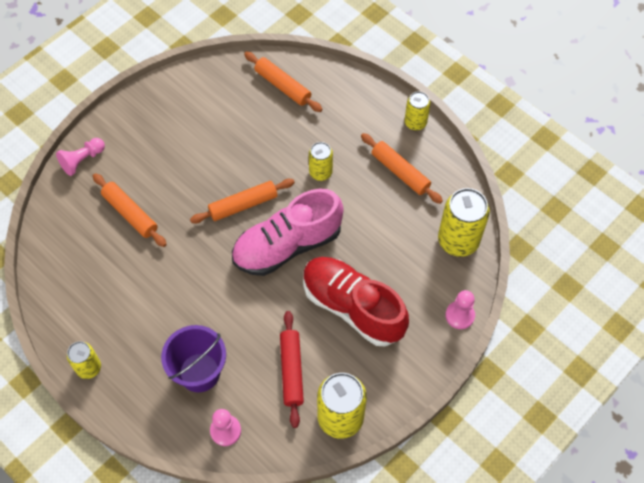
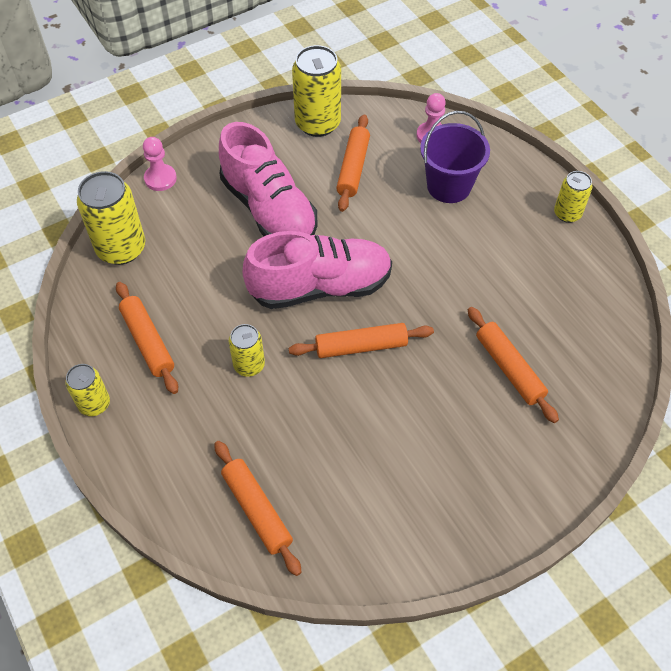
camera: 165 degrees left, 5 degrees down
pink pawn [56,138,105,176] -> none
red rolling pin [280,311,304,428] -> orange rolling pin [336,115,370,212]
red shoe [303,257,409,346] -> pink shoe [219,122,318,236]

